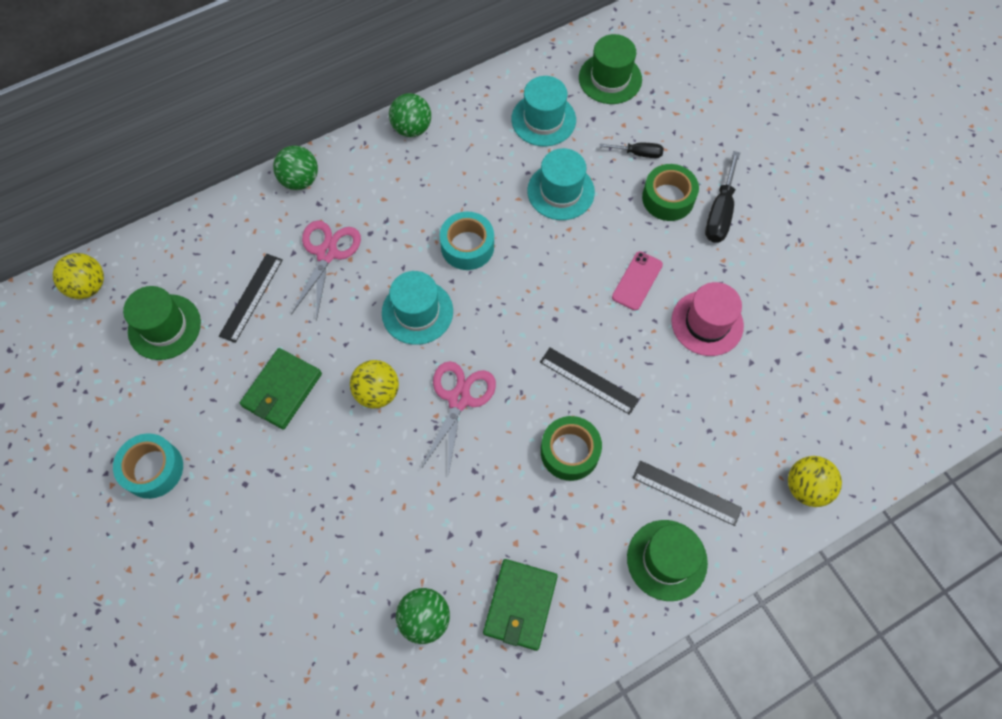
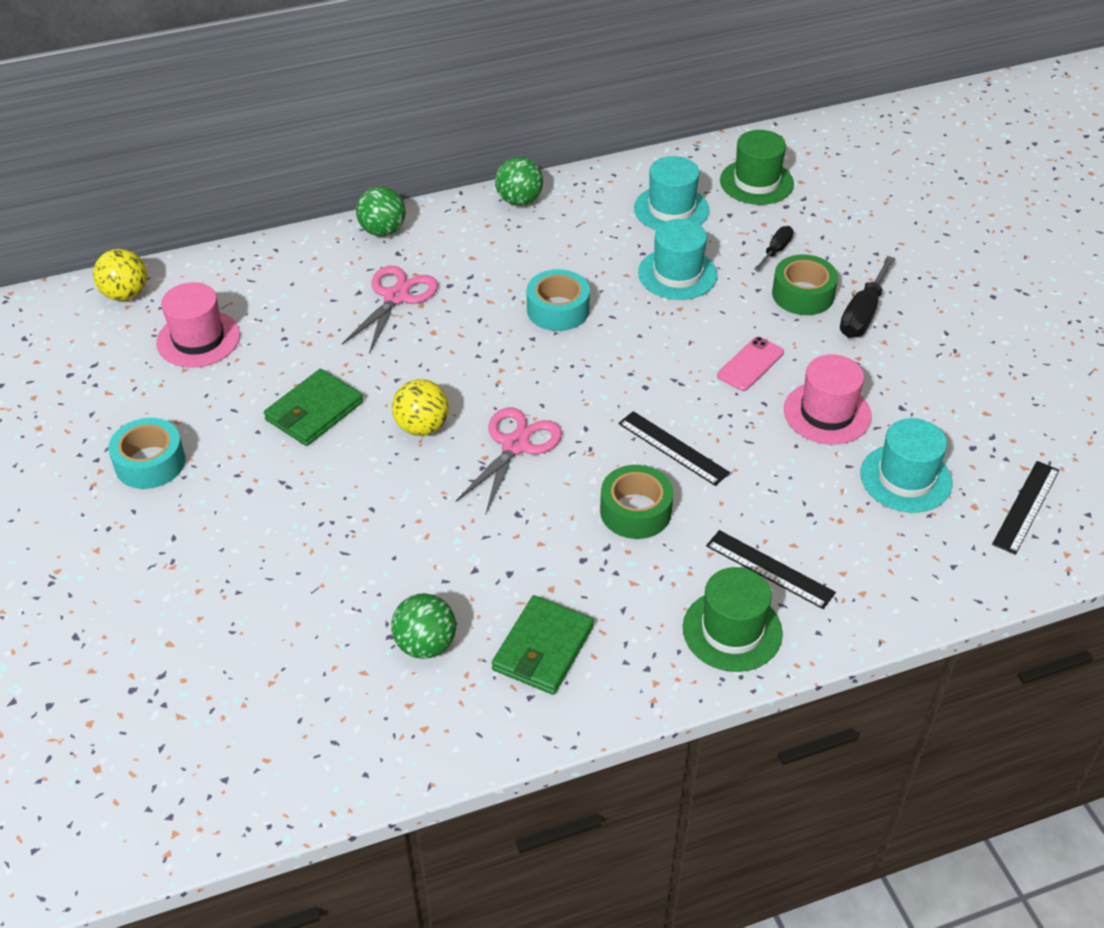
camera: 10 degrees right, 20 degrees down
green hat [123,286,201,360] -> pink hat [156,282,240,368]
black ruler [219,254,283,343] -> black ruler moved to [992,461,1060,555]
turquoise hat [382,271,453,345] -> turquoise hat moved to [860,418,952,513]
black screwdriver [600,143,664,158] -> black screwdriver turned 75 degrees counterclockwise [754,226,794,271]
yellow ball [788,456,842,507] -> none

